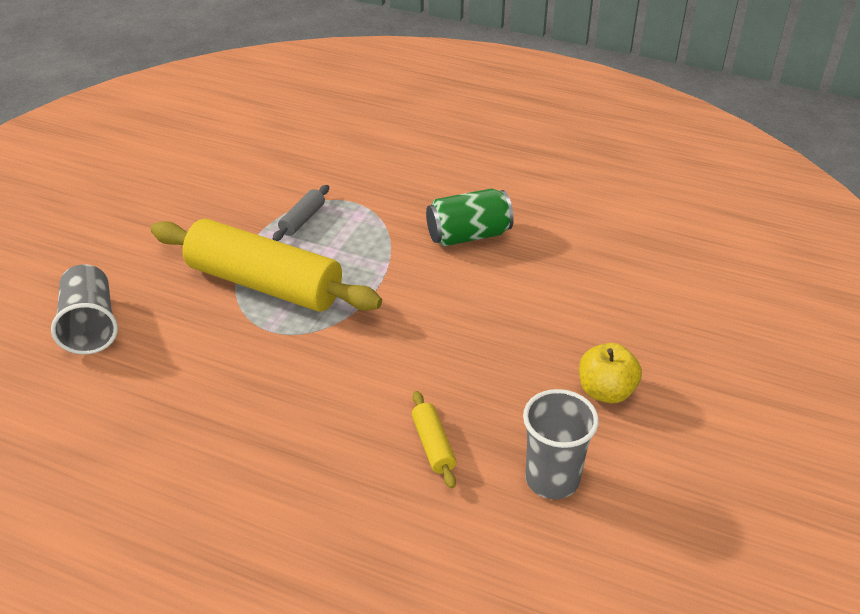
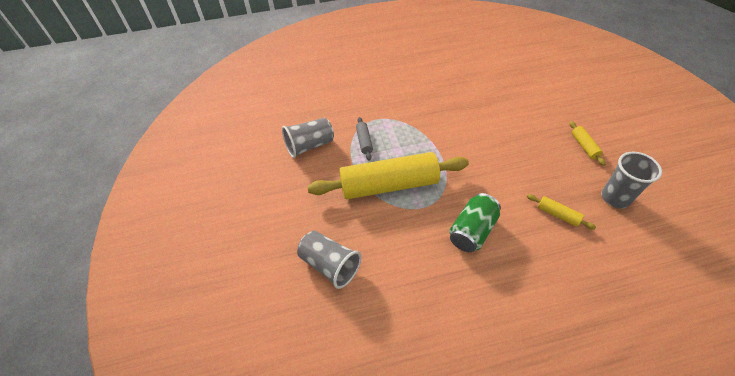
camera: 35 degrees left, 10 degrees up
green can [426,188,514,246] -> green can moved to [449,193,501,252]
yellow apple [579,343,642,404] -> yellow rolling pin [569,121,606,166]
none -> grey cup [282,118,334,158]

